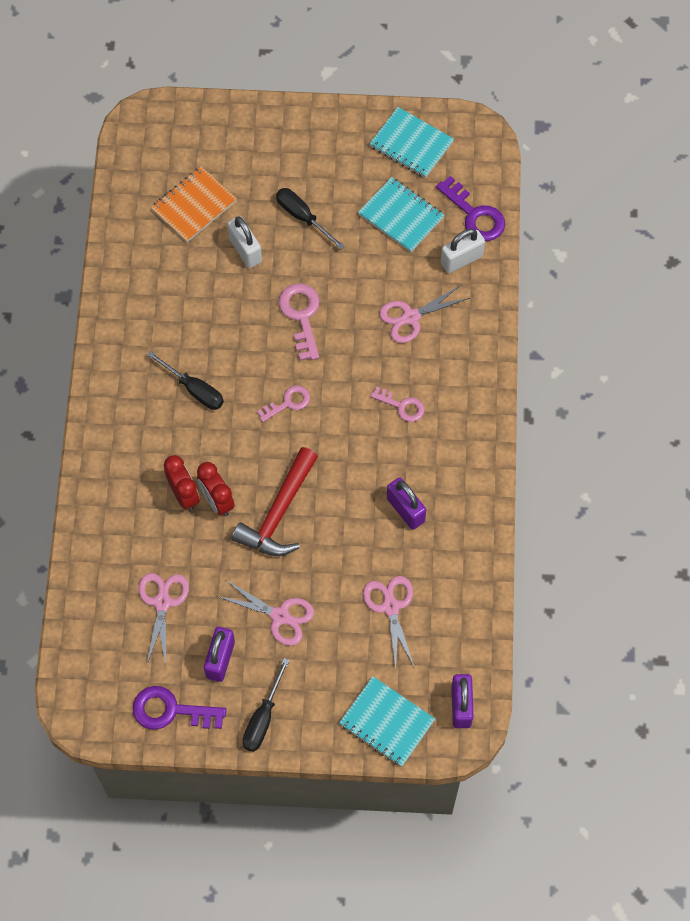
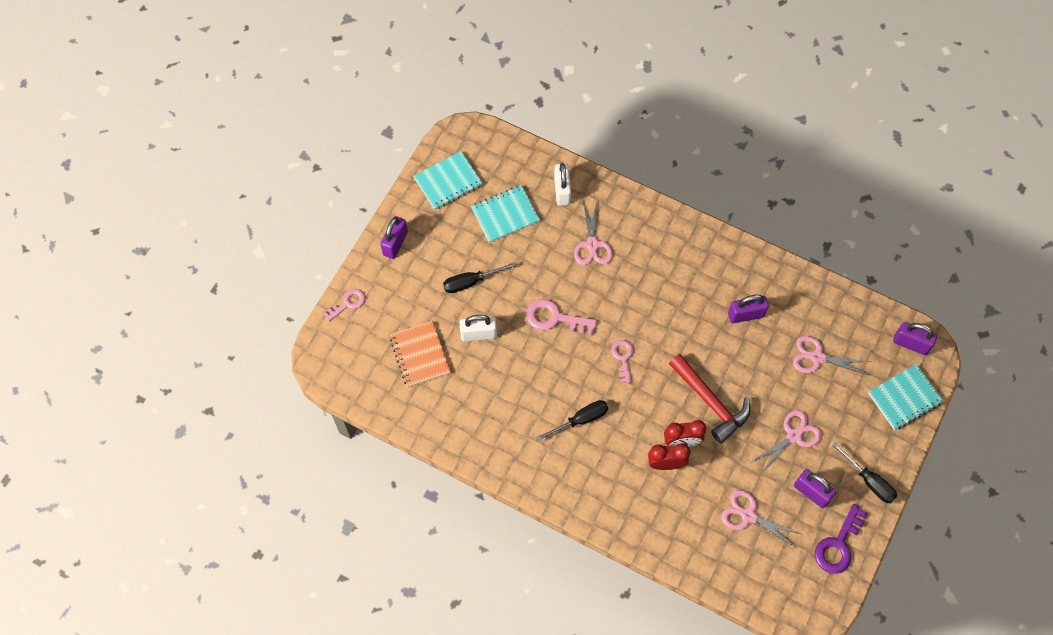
camera: 65 degrees left, 0 degrees up
pink key [370,386,425,422] -> pink key moved to [323,289,365,322]
purple key [436,176,505,241] -> none
none -> purple padlock [380,216,408,259]

